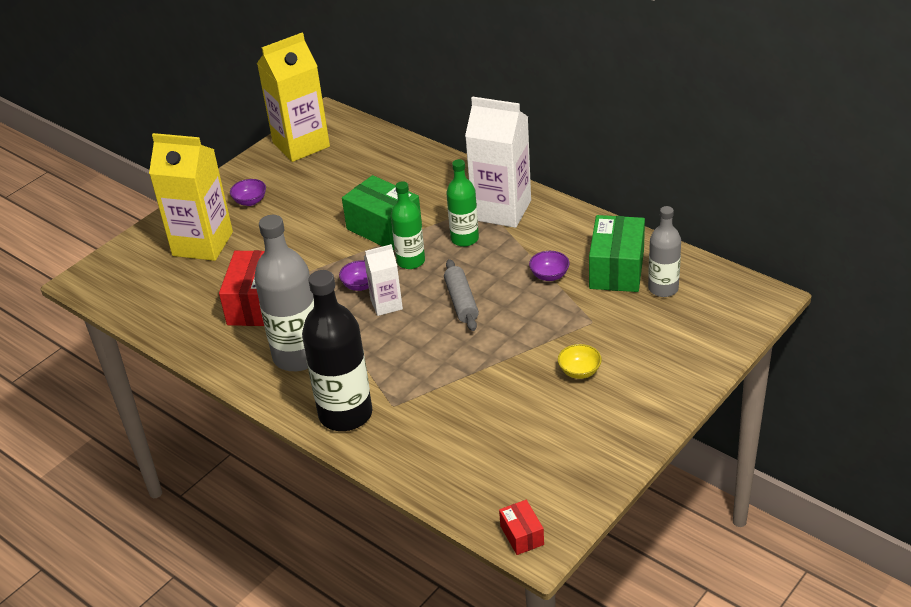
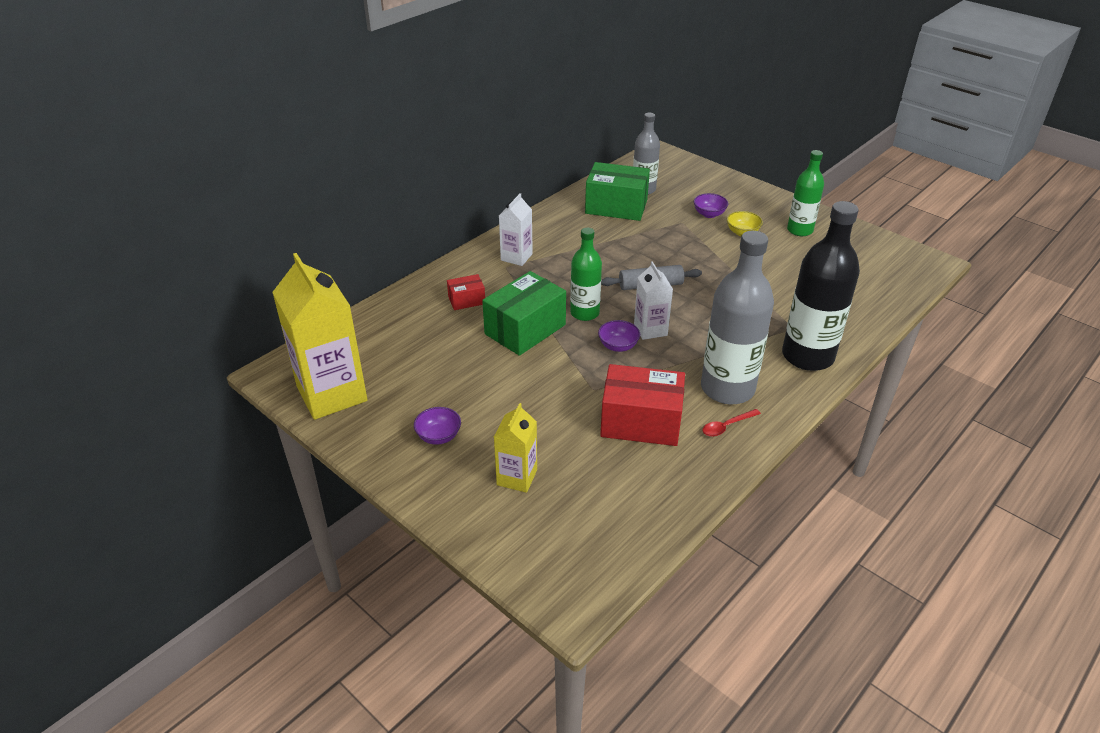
camera: 90 degrees left, 0 degrees up
yellow carton [149,133,233,261] -> yellow carton [494,403,537,493], size x0.53
green bottle [446,159,479,247] -> green bottle moved to [787,150,824,236]
white carton [465,96,531,228] -> white carton [499,193,533,266], size x0.53
red box [499,500,544,555] -> red box moved to [447,274,485,310]
purple bowl [529,251,570,281] -> purple bowl moved to [694,193,728,218]
none -> red spoon [702,409,761,437]

